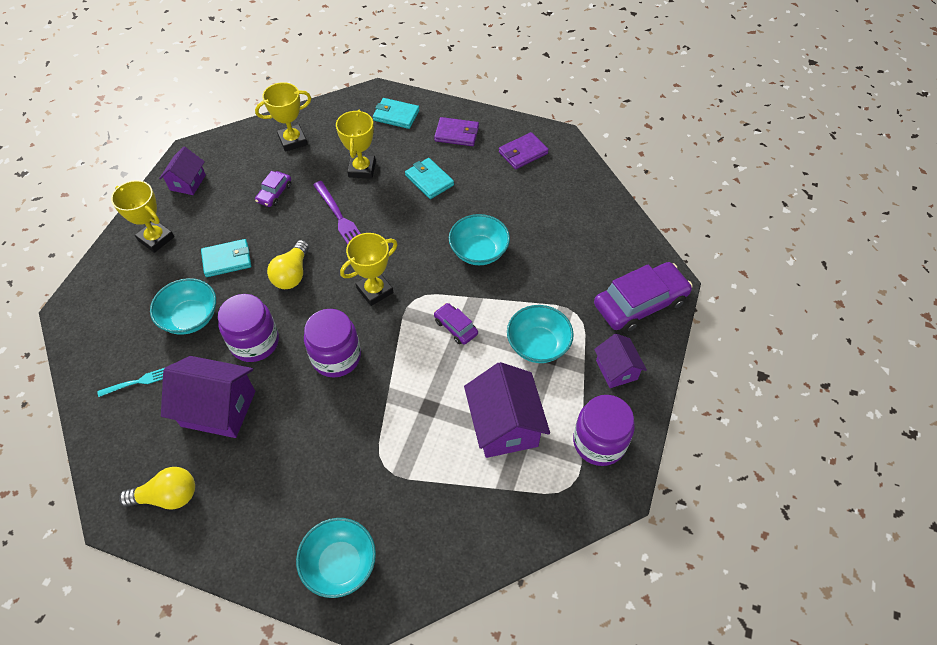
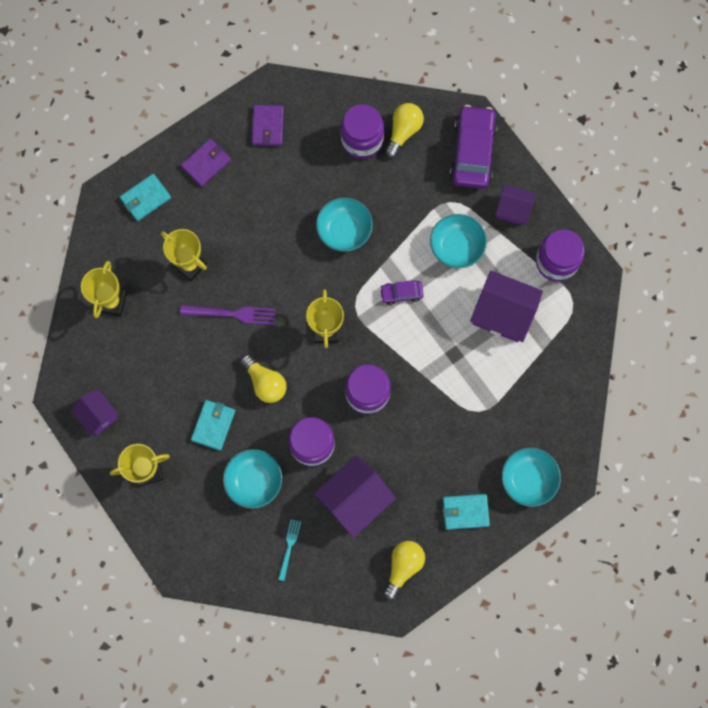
camera: 55 degrees left, 20 degrees up
purple car [255,171,291,207] -> none
turquoise wallet [405,158,454,199] -> turquoise wallet moved to [443,494,490,530]
none -> purple jar [341,104,384,159]
none -> yellow light bulb [385,103,424,158]

